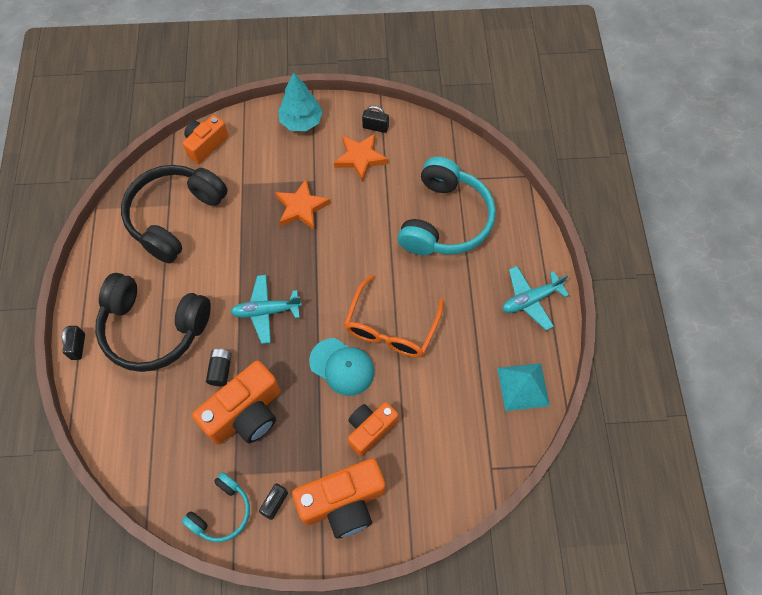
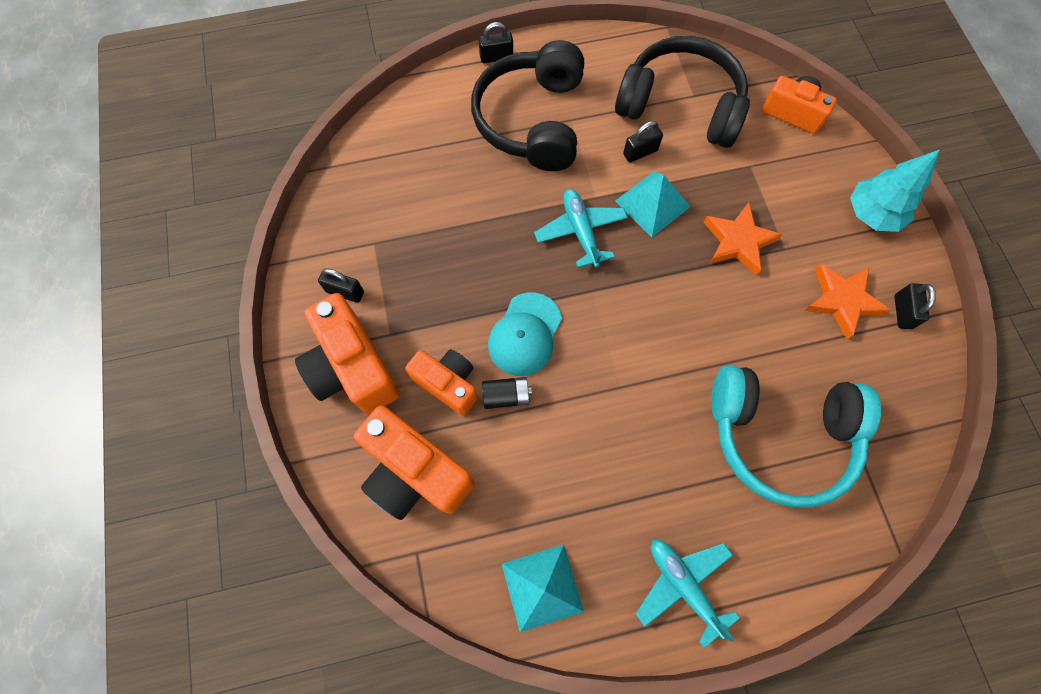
camera: 80 degrees right, 5 degrees up
turquoise headphones [182,472,250,542] -> none
orange camera [192,361,280,444] -> orange camera moved to [354,406,475,520]
black battery [206,349,232,386] -> black battery moved to [482,377,532,409]
orange glasses [344,275,444,358] -> none
none -> turquoise pyramid [615,172,690,237]
none -> black padlock [623,121,663,162]

